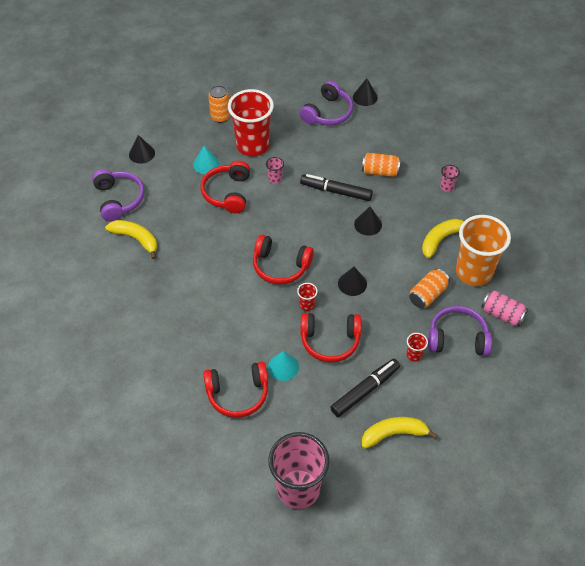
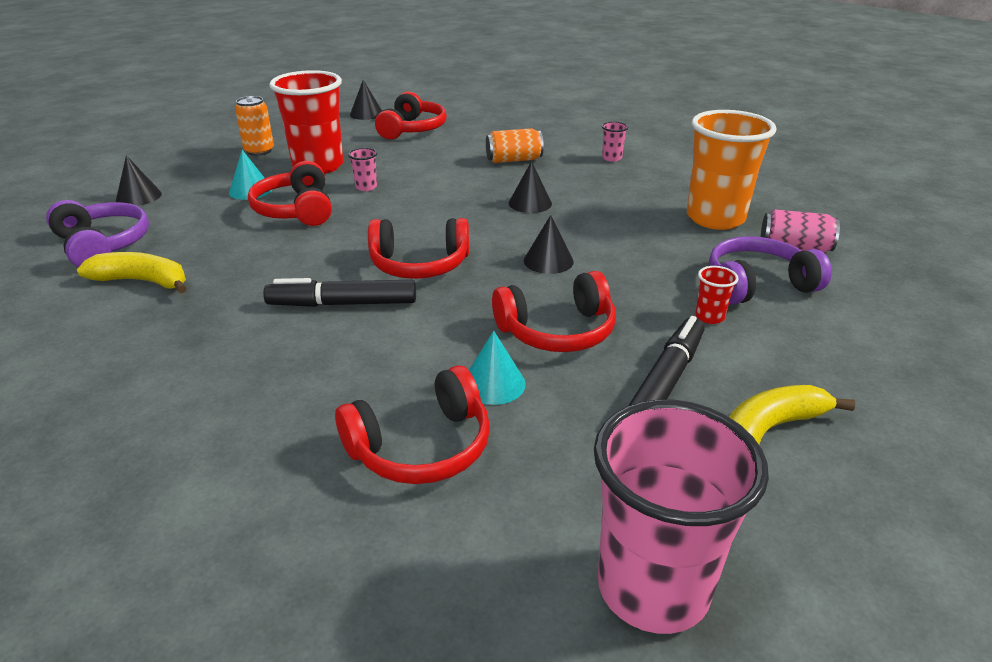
camera: 20 degrees left, 20 degrees down
red cup [297,283,318,311] -> none
purple headphones [300,81,353,125] -> red headphones [375,91,447,139]
black marker [300,174,373,201] -> black marker moved to [263,278,416,307]
black cone [353,78,378,106] -> black cone moved to [350,80,382,120]
orange can [409,269,450,308] -> none
yellow banana [422,218,464,258] -> none

